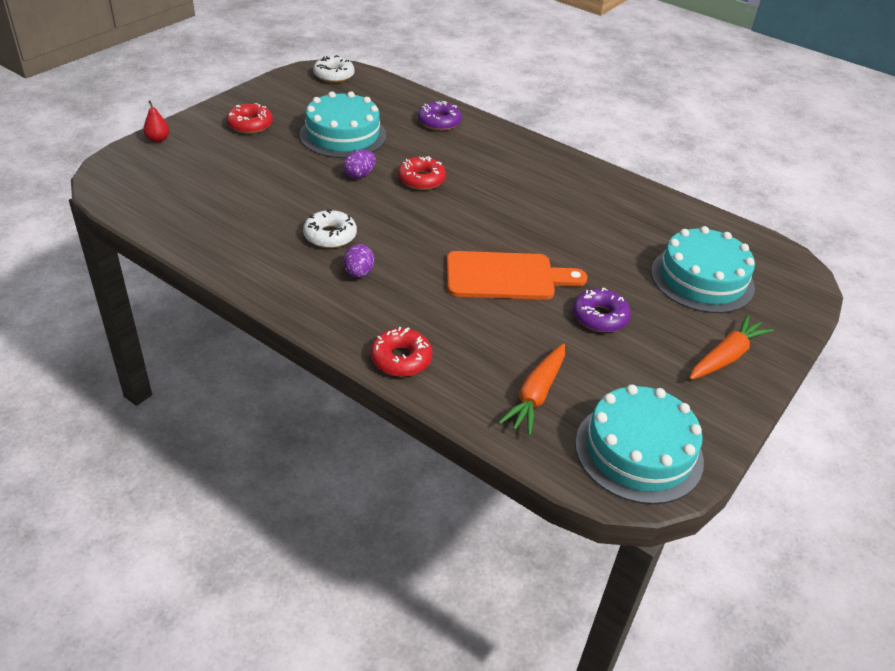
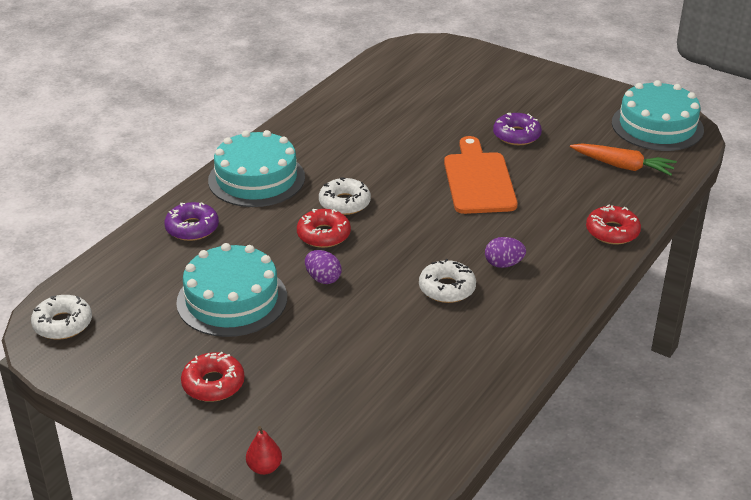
camera: 90 degrees left, 5 degrees down
turquoise cake [651,226,755,313] -> turquoise cake moved to [208,130,305,207]
orange carrot [689,315,773,380] -> none
none -> white donut [319,177,371,215]

